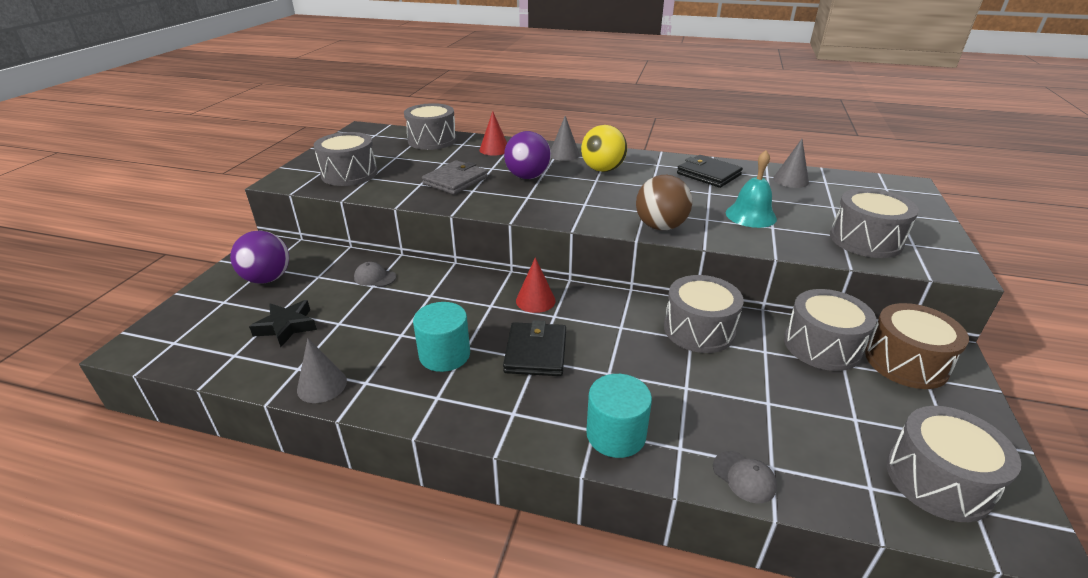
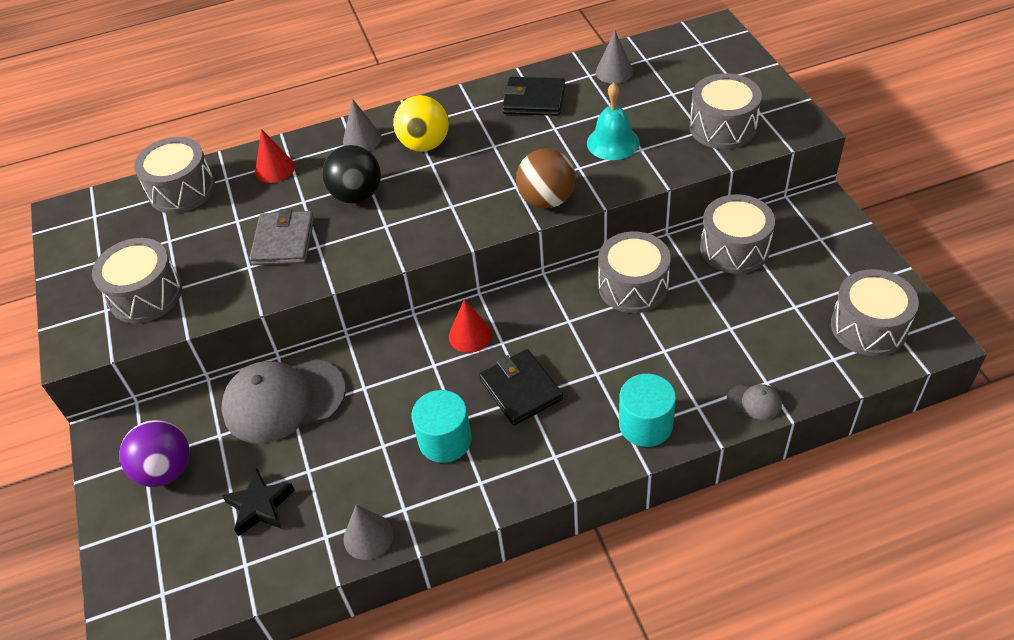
camera: 30 degrees left, 15 degrees up
grey cap [354,262,396,287] -> grey cap [221,359,346,444], size x2.39
purple ball [504,131,551,179] -> black ball [322,145,381,204]
brown drum [865,303,969,389] -> none

